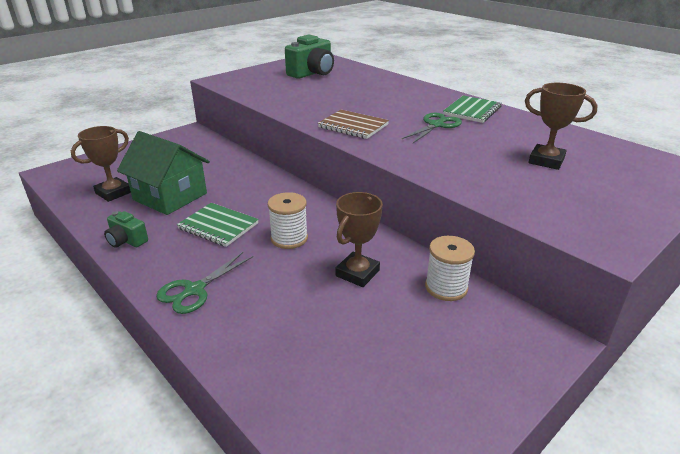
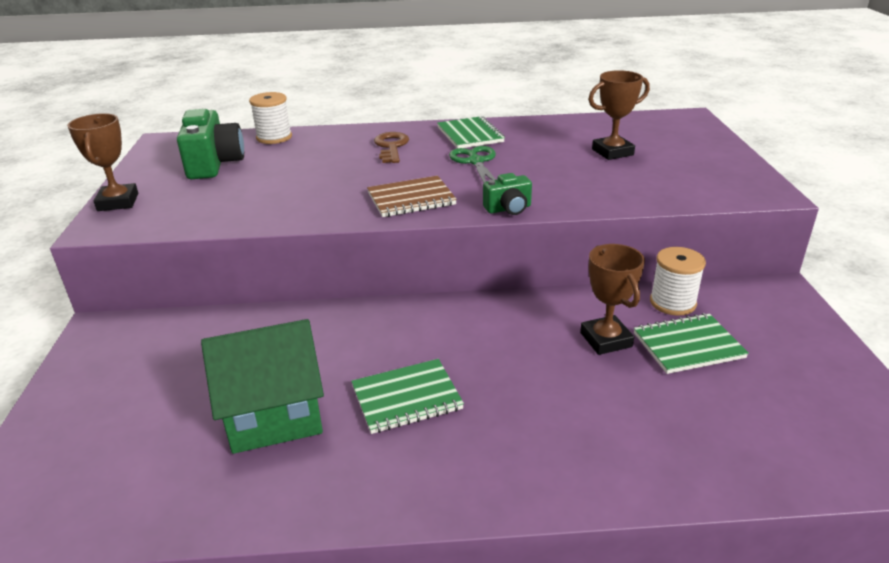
camera: 50 degrees left, 0 degrees up
brown trophy [71,126,131,202] -> brown trophy moved to [67,113,138,211]
green camera [104,211,148,248] -> green camera moved to [483,173,532,215]
green scissors [156,252,253,314] -> none
white spool [267,192,308,249] -> white spool moved to [249,92,292,144]
none -> brown key [374,132,409,163]
none -> green notebook [634,313,749,374]

